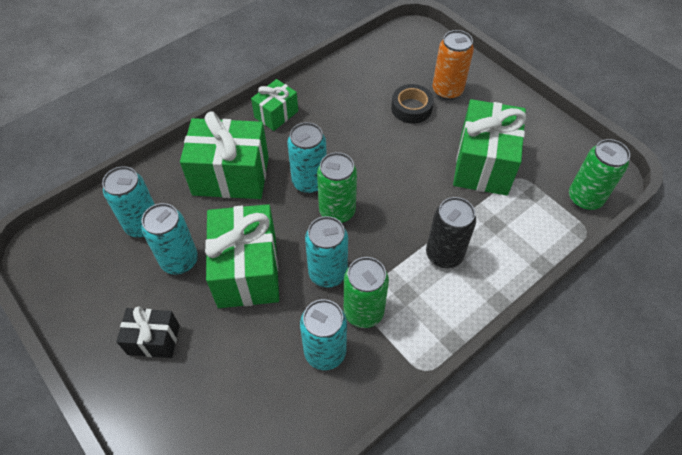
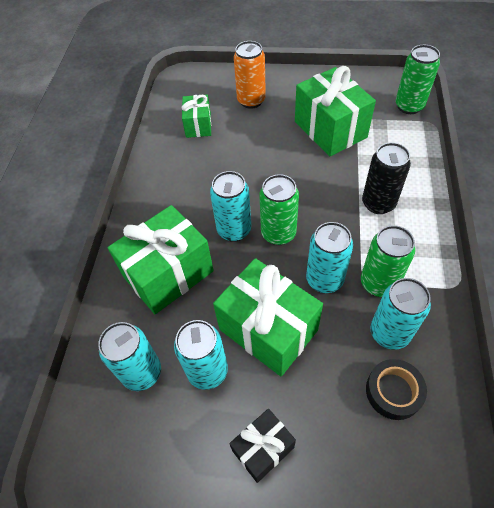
camera: 40 degrees left, 0 degrees up
green gift [251,79,298,131] -> green gift moved to [182,95,211,138]
black tape [391,84,434,124] -> black tape moved to [366,359,427,420]

